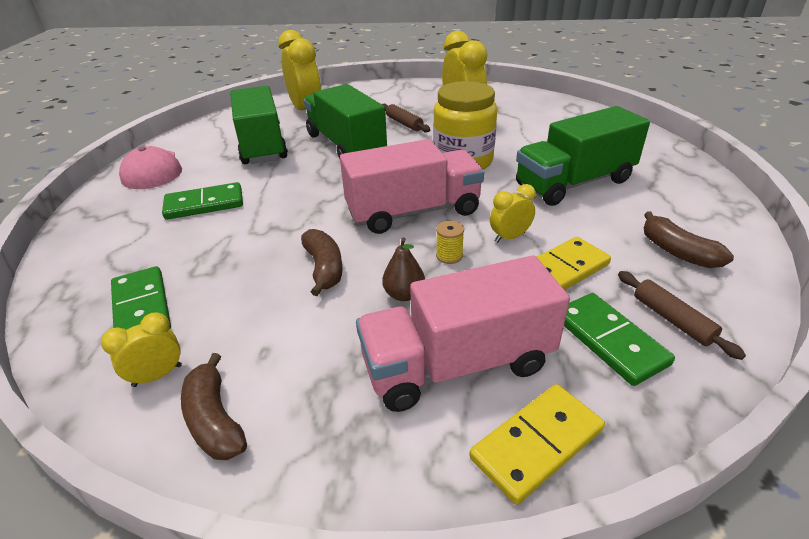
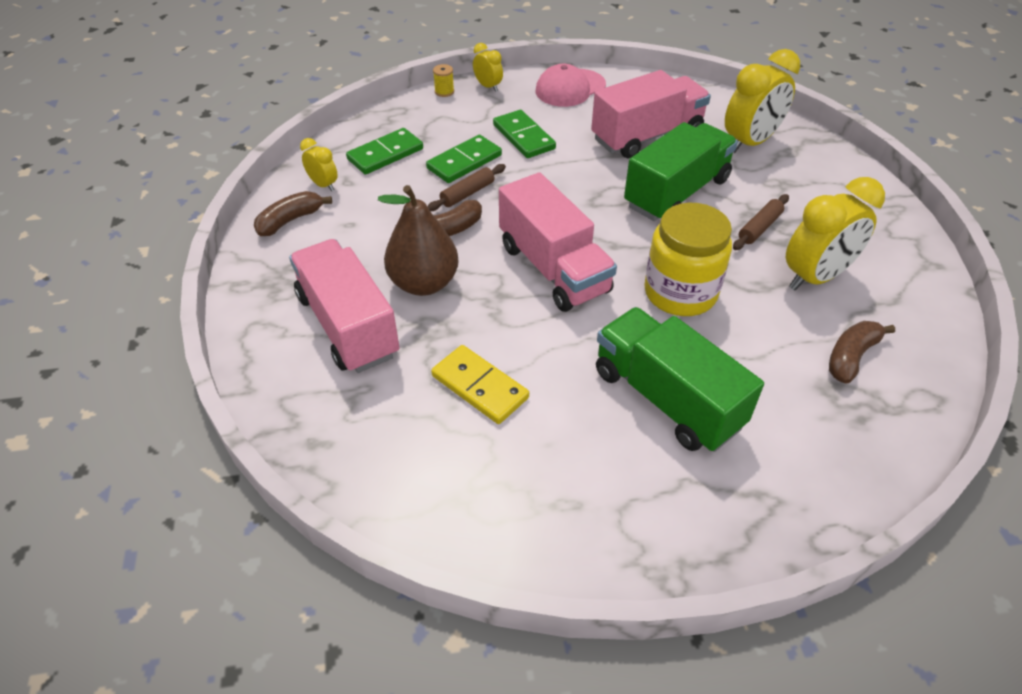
camera: 75 degrees right, 10 degrees up
green truck [230,86,288,164] -> pink truck [591,70,711,159]
brown pear [382,237,425,301] -> brown pear [378,185,459,296], size x1.97
yellow spool [436,221,464,264] -> yellow spool moved to [433,64,454,97]
yellow domino [469,384,605,505] -> none
yellow clock [490,184,536,243] -> yellow clock moved to [473,43,503,92]
green domino [564,293,675,386] -> green domino moved to [426,135,502,183]
brown rolling pin [618,271,746,360] -> brown rolling pin moved to [428,164,506,211]
brown banana [644,212,734,268] -> brown banana moved to [829,321,895,384]

